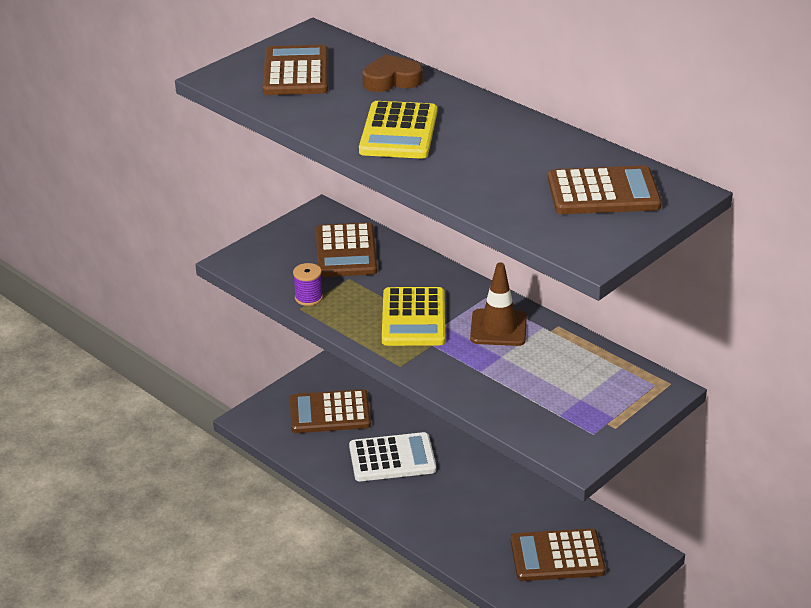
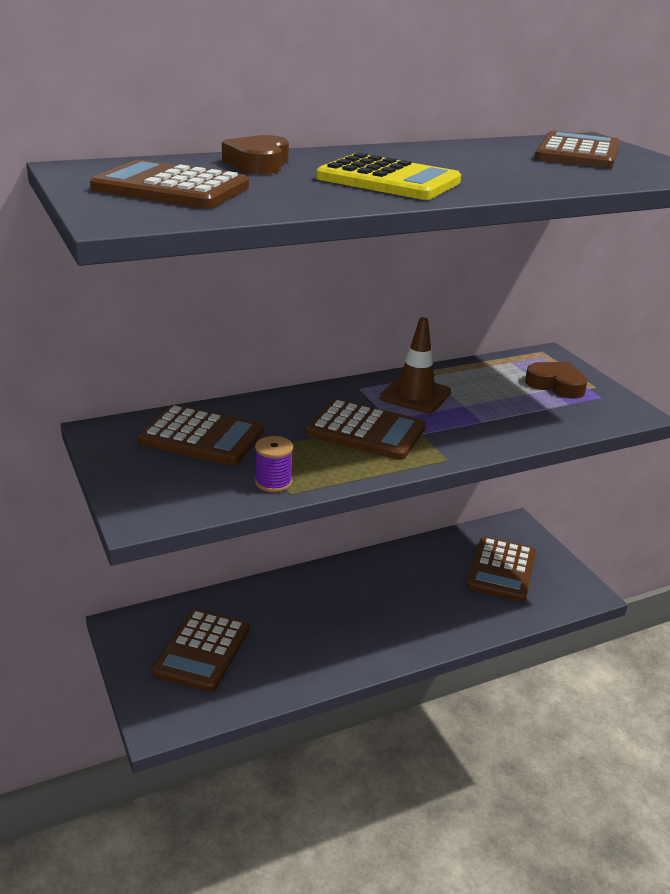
camera: 70 degrees left, 5 degrees down
white calculator [349,432,436,482] -> none
yellow calculator [382,287,445,346] -> brown calculator [306,399,426,460]
none -> brown heart [525,362,588,399]

